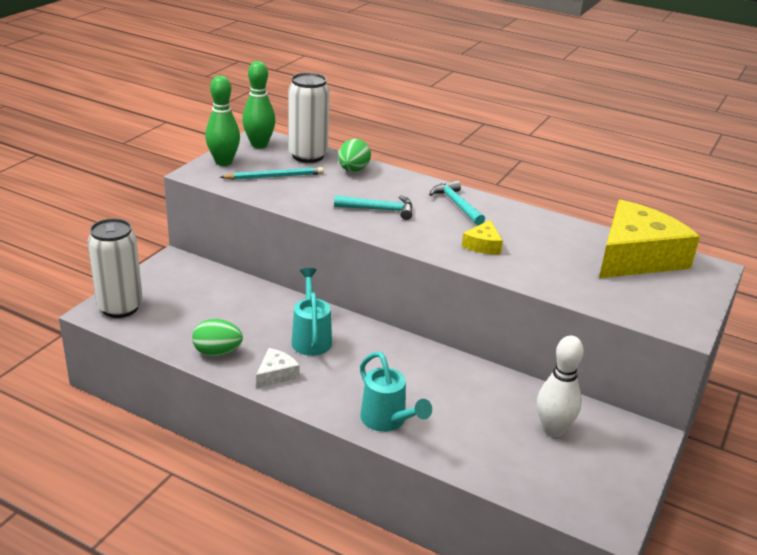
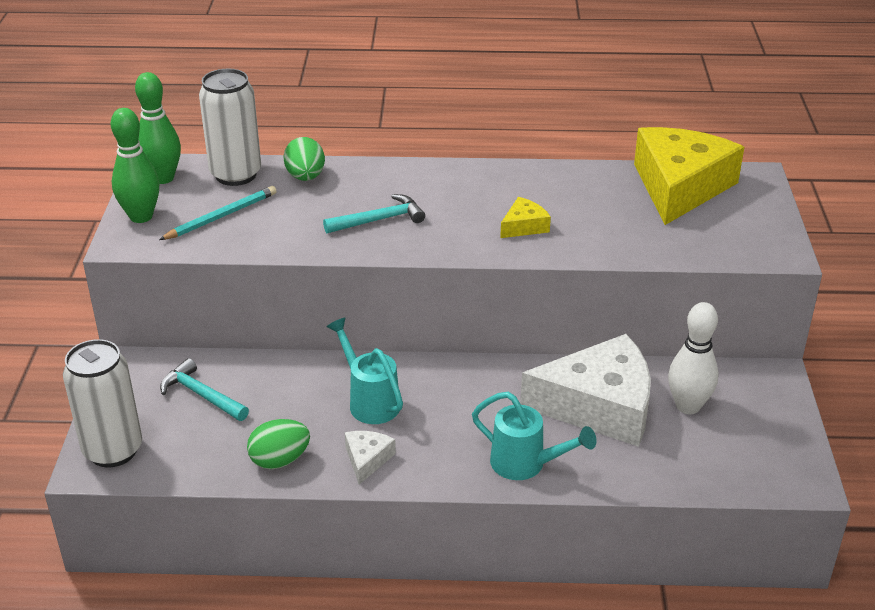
camera: 25 degrees left, 5 degrees up
turquoise hammer [429,180,485,225] -> turquoise hammer moved to [160,358,249,421]
yellow cheese [462,220,503,254] -> yellow cheese turned 120 degrees counterclockwise [500,197,551,238]
none -> white cheese [520,334,651,447]

